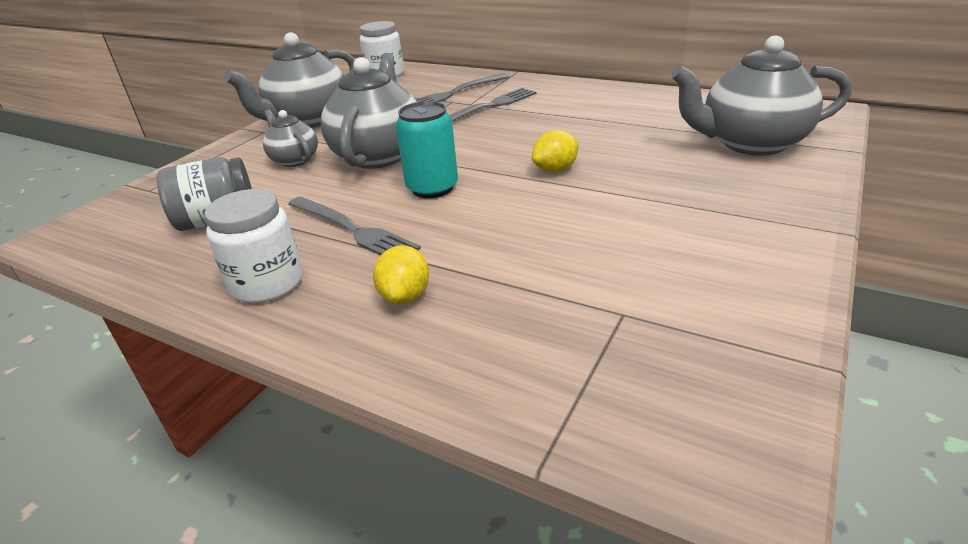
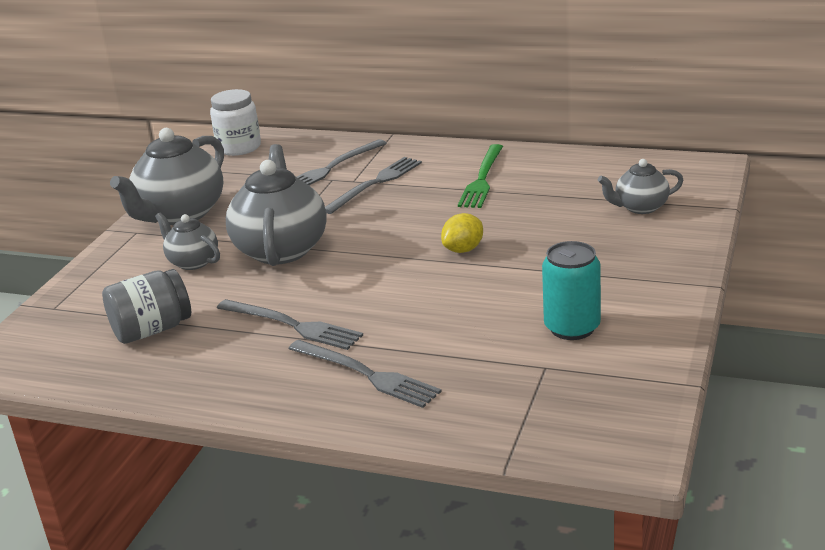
camera: 10 degrees left, 5 degrees down
white jar [204,189,303,303] -> none
yellow lemon [373,245,429,304] -> grey fork [288,340,442,408]
turquoise can [396,101,458,198] -> turquoise can moved to [542,241,601,340]
grey teapot [671,35,852,156] -> grey teapot [598,159,683,214], size x0.54
none -> green fork [458,144,503,208]

